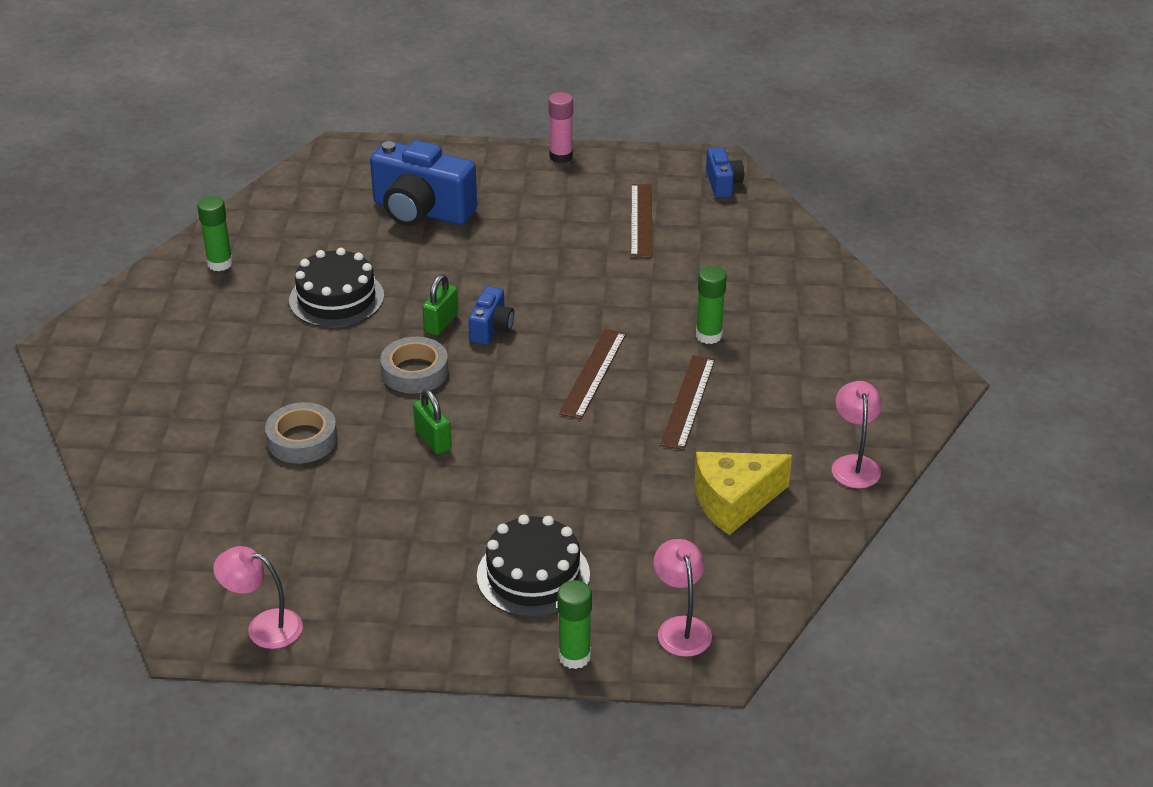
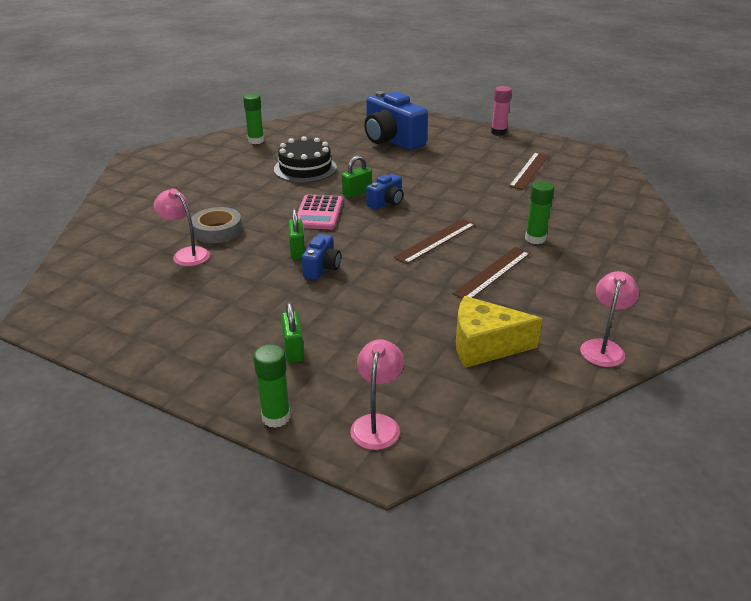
camera: 25 degrees right, 5 degrees down
pink lamp [213,546,303,649] -> pink lamp moved to [153,188,210,266]
grey tape [380,337,448,394] -> pink calculator [297,194,343,230]
black cake [477,515,590,617] -> green padlock [281,302,304,363]
blue camera [706,147,744,198] -> blue camera moved to [302,234,341,280]

